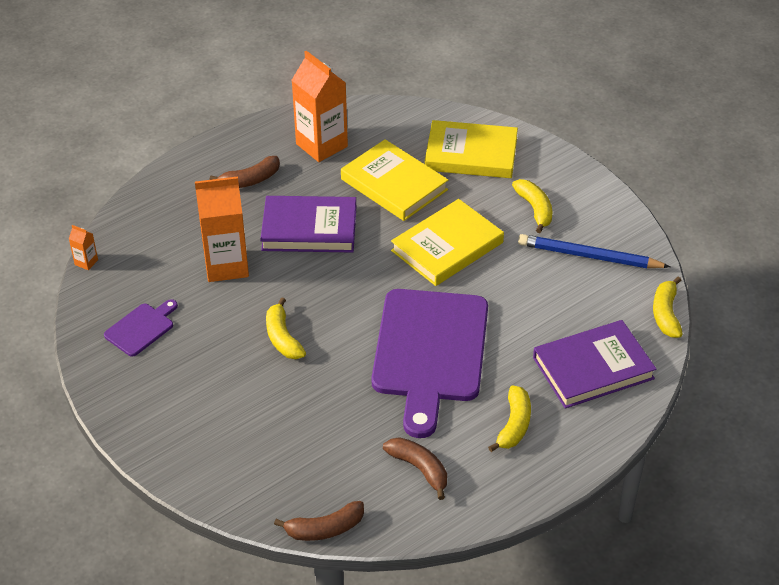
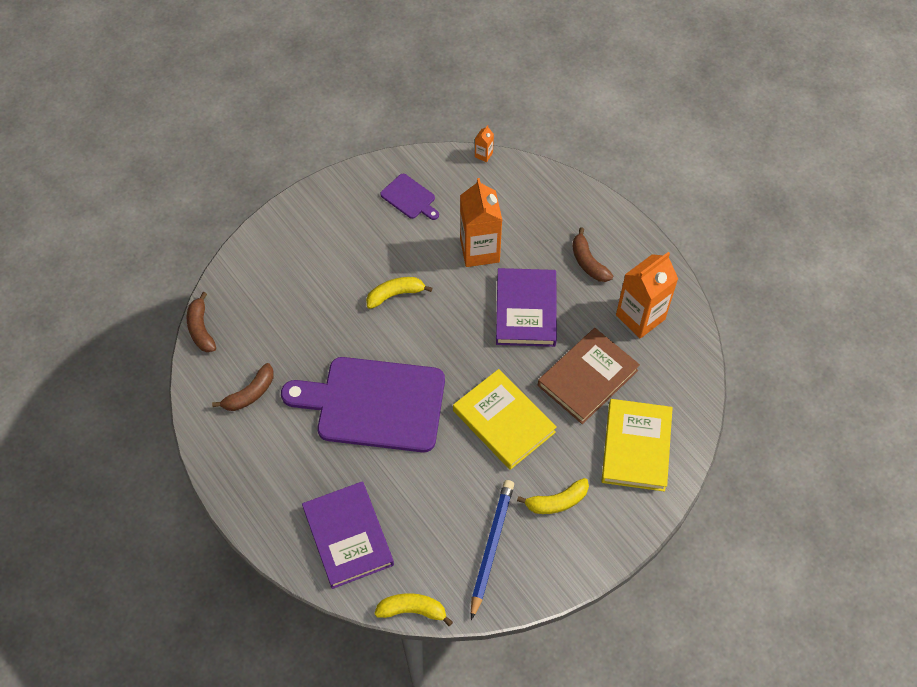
camera: 90 degrees right, 15 degrees up
yellow book [341,139,448,221] -> brown book [538,328,640,424]
yellow banana [488,385,531,452] -> none

